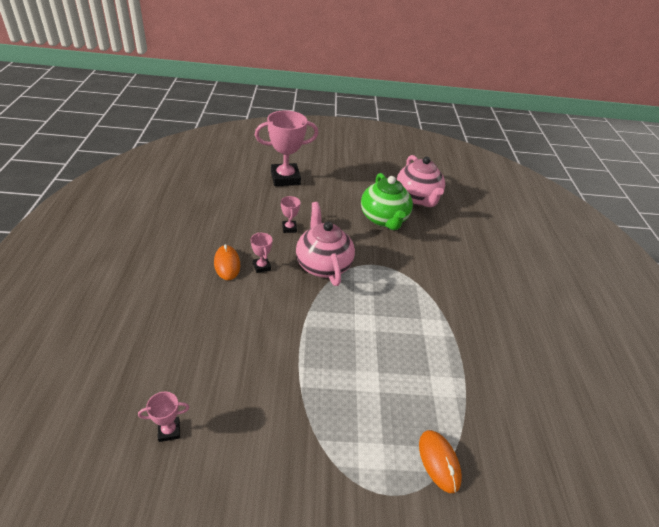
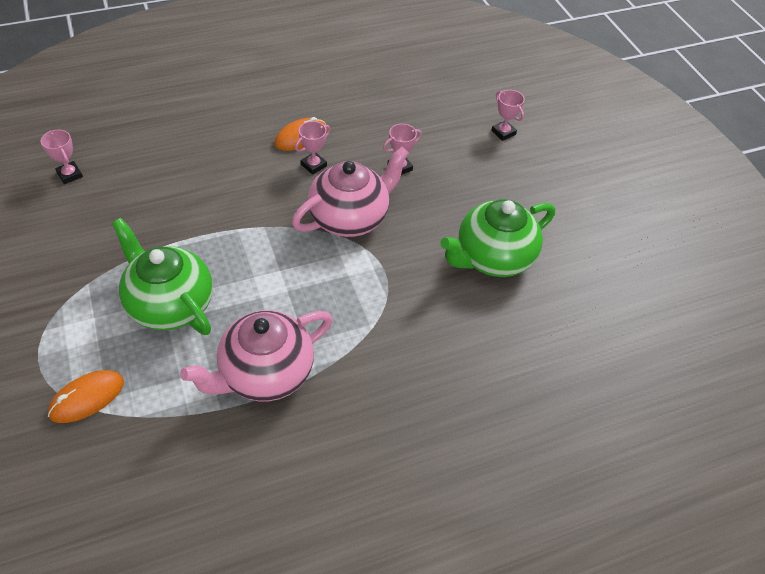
camera: 70 degrees right, 10 degrees up
pink trophy [255,110,318,186] -> pink trophy [491,90,525,141], size x0.46
pink teapot [397,155,445,207] -> pink teapot moved to [180,310,333,401]
none -> green teapot [112,218,213,335]

